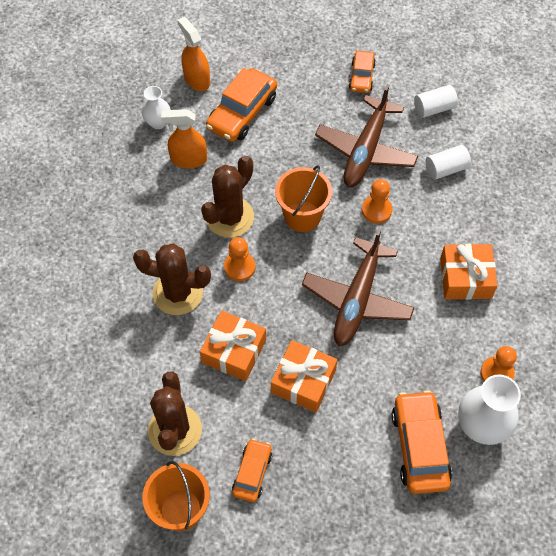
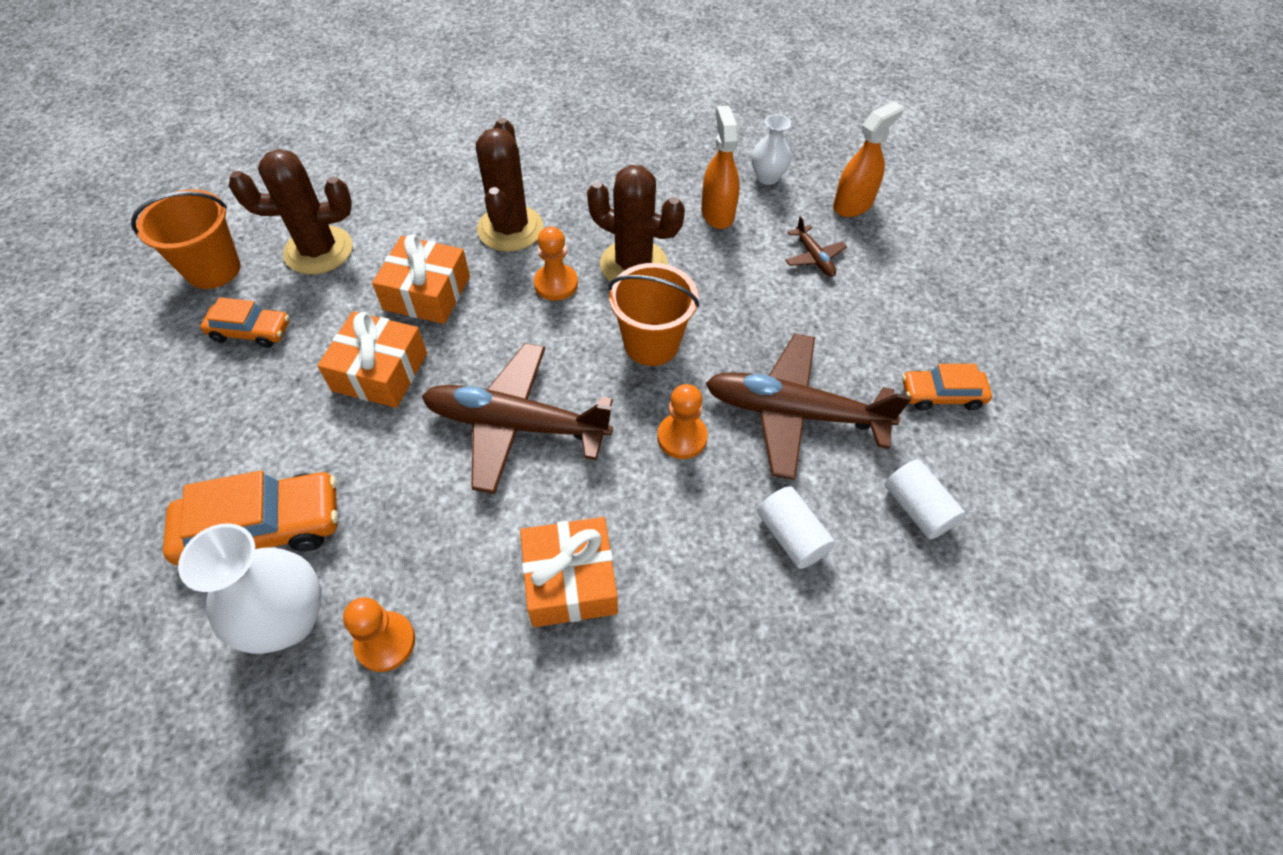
camera: 80 degrees right, 5 degrees down
orange car [206,68,277,142] -> brown plane [785,216,847,277]

